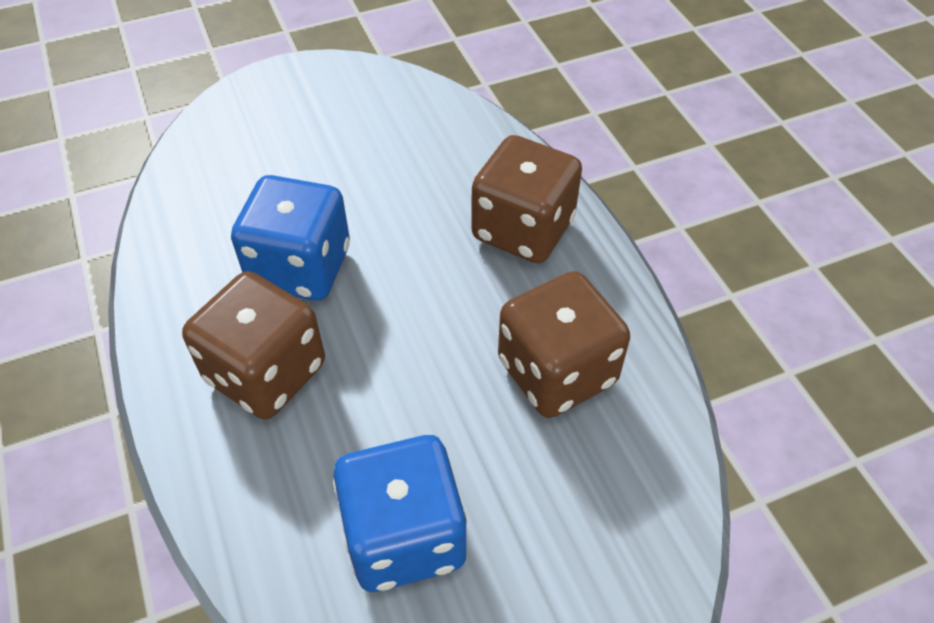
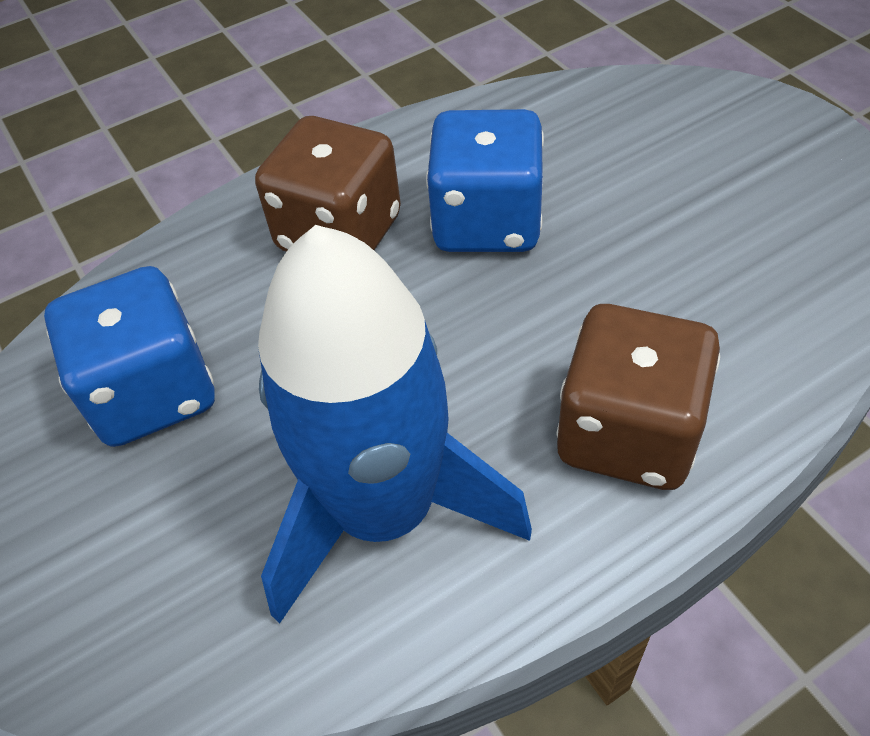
camera: 85 degrees right, 0 degrees up
brown dice [498,271,630,418] -> blue rocket [258,225,532,624]

